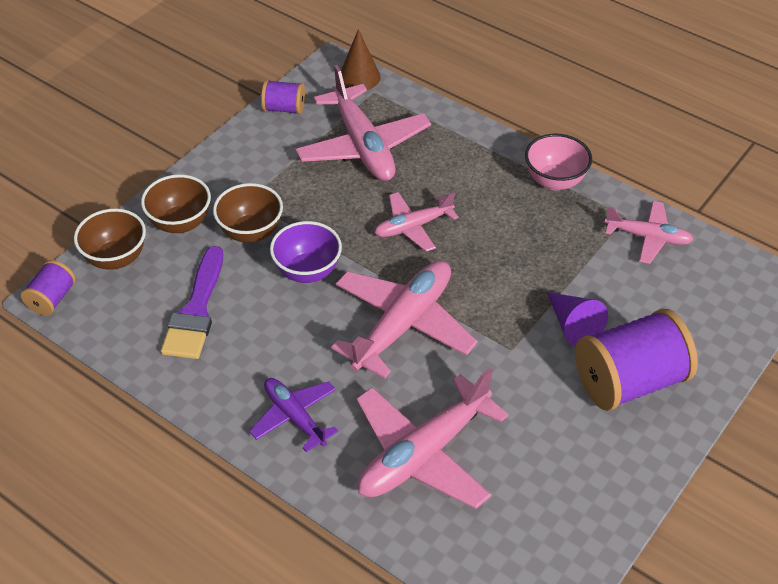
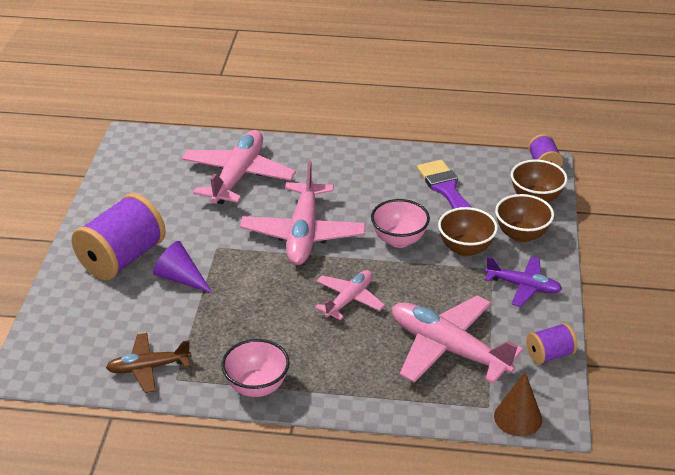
camera: 150 degrees right, 10 degrees down
purple plane [249,378,338,452] -> purple plane moved to [485,257,562,307]
purple bowl [270,221,342,283] -> pink bowl [371,199,430,248]
pink plane [604,201,694,264] -> brown plane [106,333,191,393]

